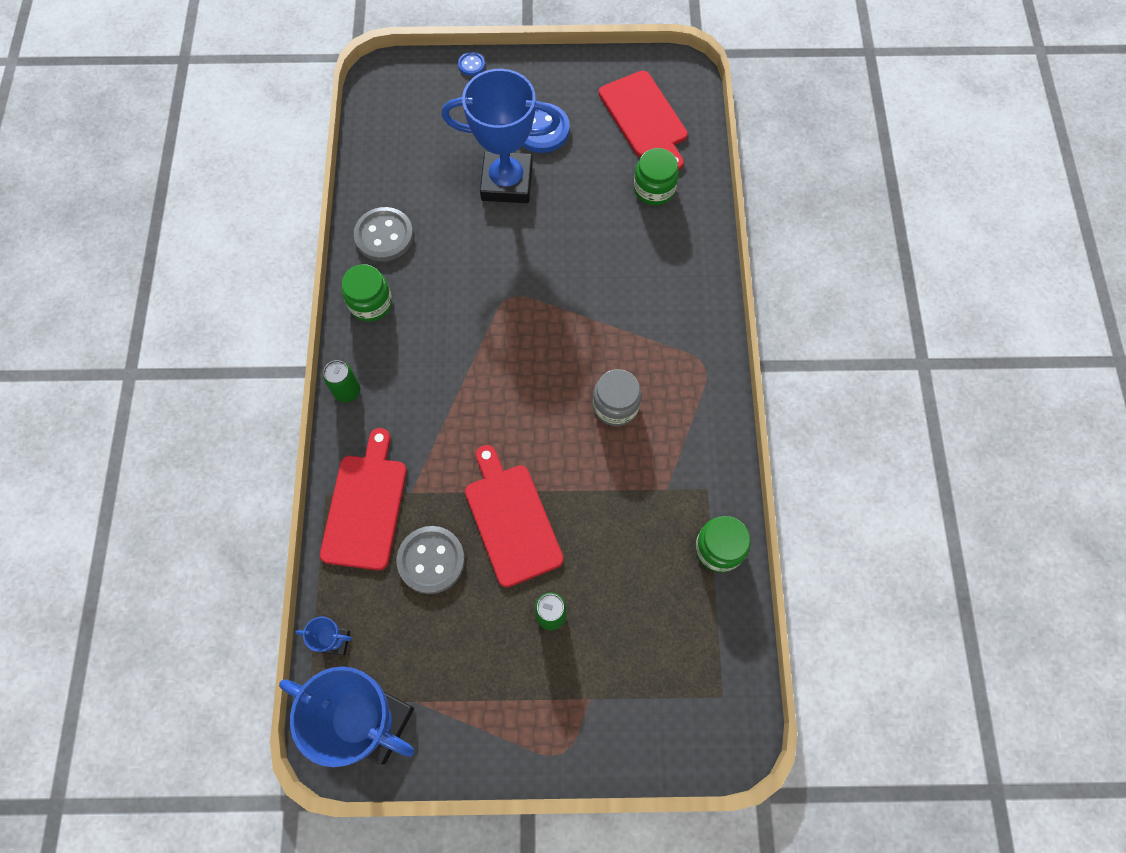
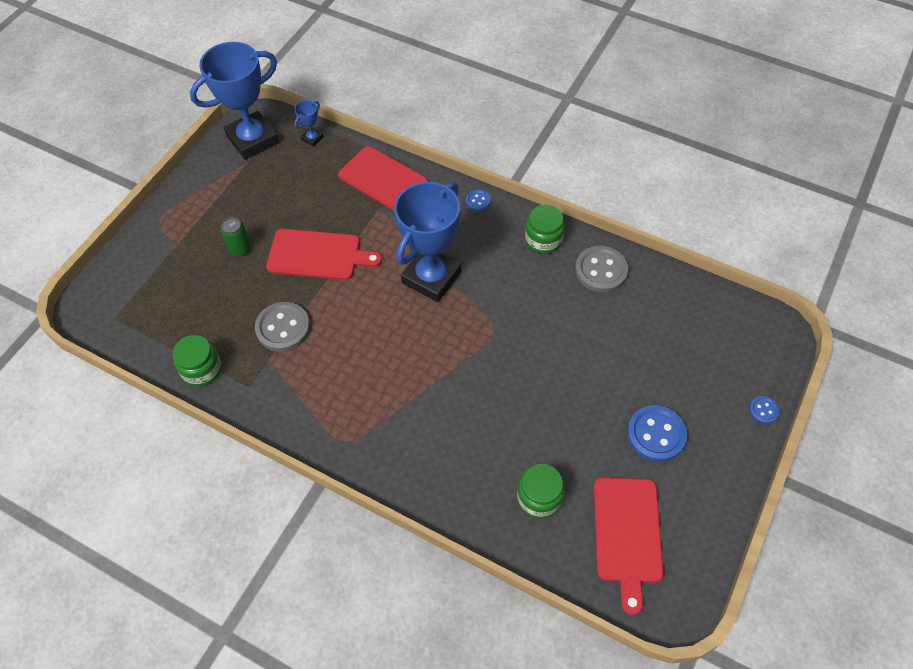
camera: 120 degrees right, 10 degrees down
green can [323,360,360,402] -> blue button [466,190,491,211]
grey button [396,526,465,594] -> grey button moved to [255,302,310,352]
blue trophy [442,69,560,203] -> blue trophy moved to [394,182,461,302]
grey jar [593,369,642,426] -> none
red cutting board [599,71,688,170] -> red cutting board turned 90 degrees counterclockwise [594,477,663,615]

